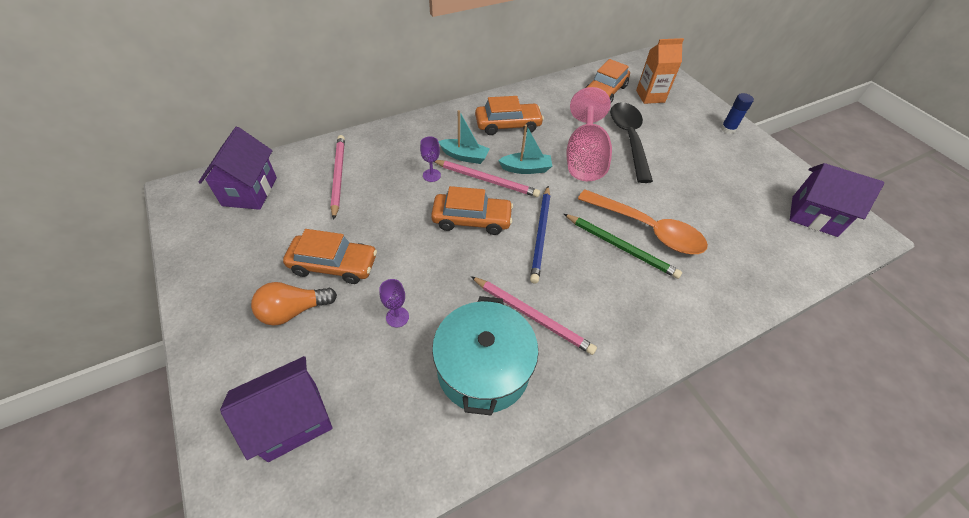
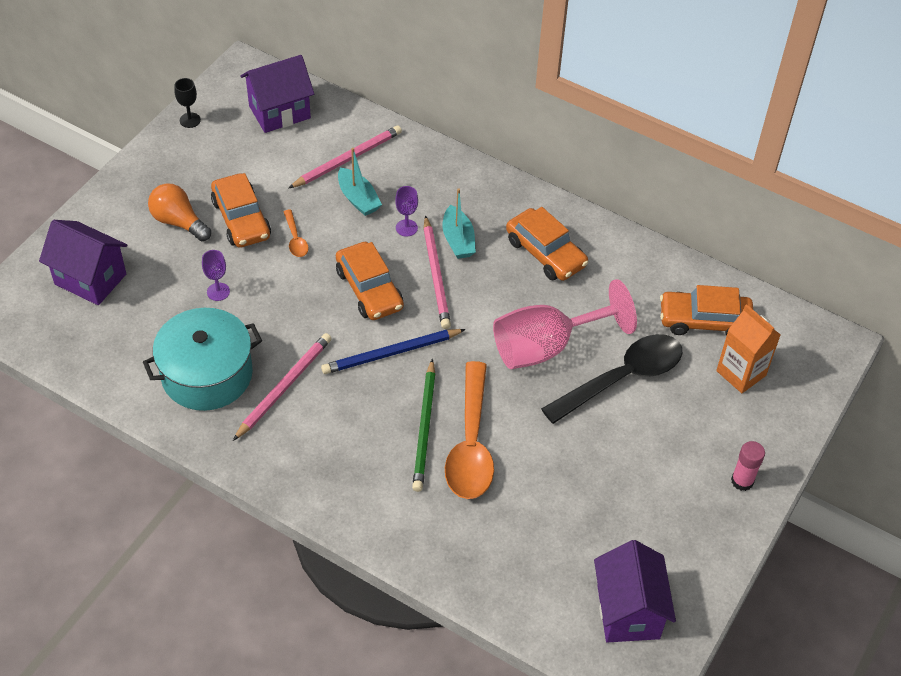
camera: 60 degrees right, 0 degrees up
pink pencil [471,276,597,355] -> pink pencil turned 150 degrees counterclockwise [233,333,332,441]
turquoise boat [498,124,552,174] -> turquoise boat moved to [338,148,382,216]
blue glue stick [721,93,754,134] -> pink glue stick [731,441,765,491]
none -> black goblet [174,78,201,128]
none -> orange spoon [283,210,309,257]

